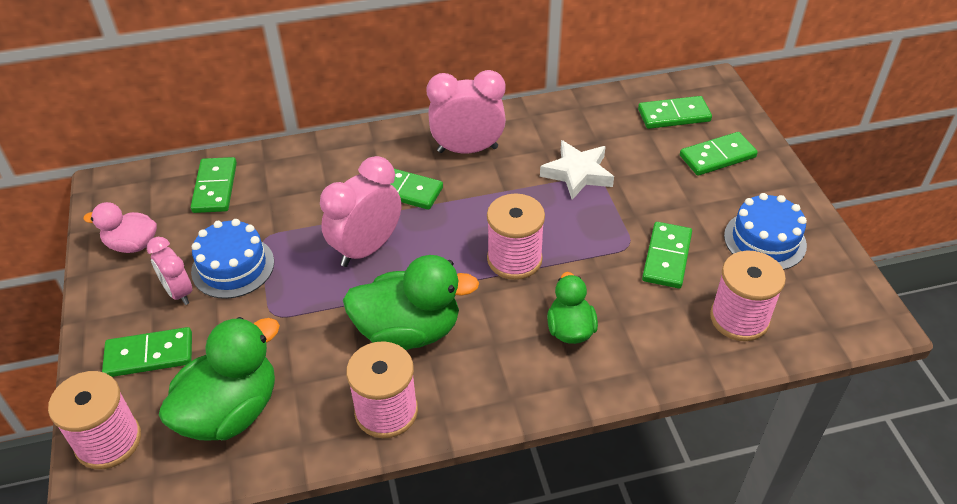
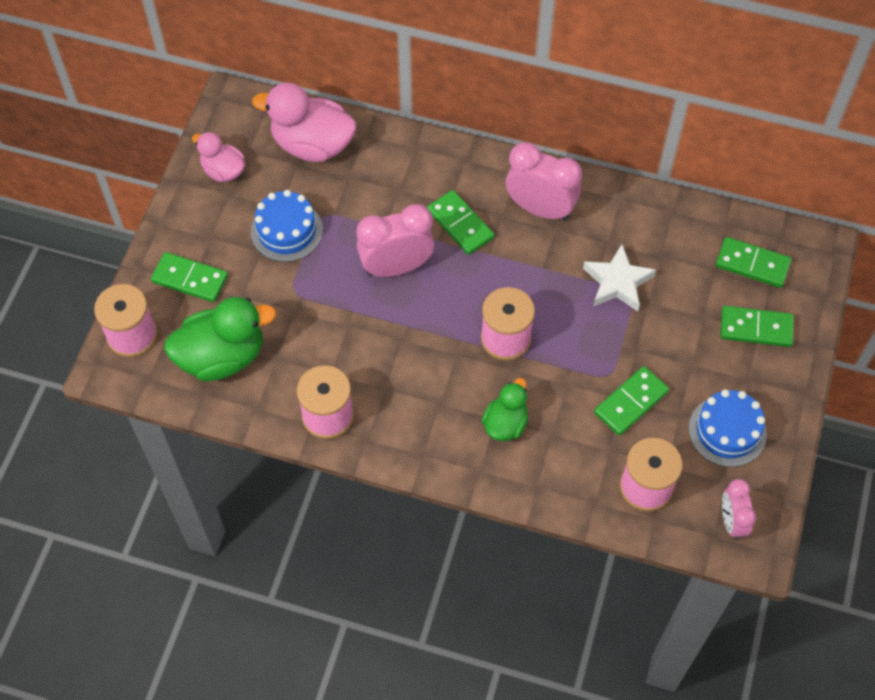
camera: 30 degrees right, 15 degrees up
pink clock [147,237,192,305] -> pink clock moved to [722,479,756,540]
green domino [191,157,237,213] -> pink duck [252,82,357,162]
green duck [343,255,479,350] -> none

